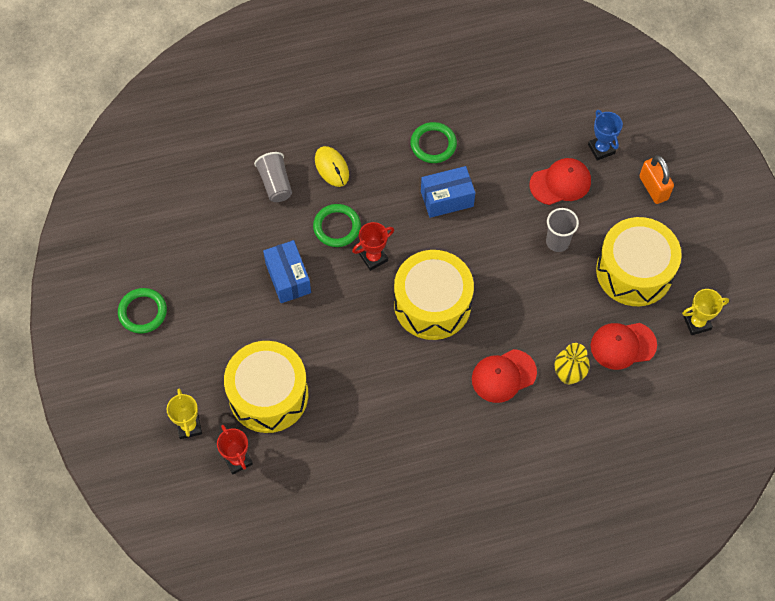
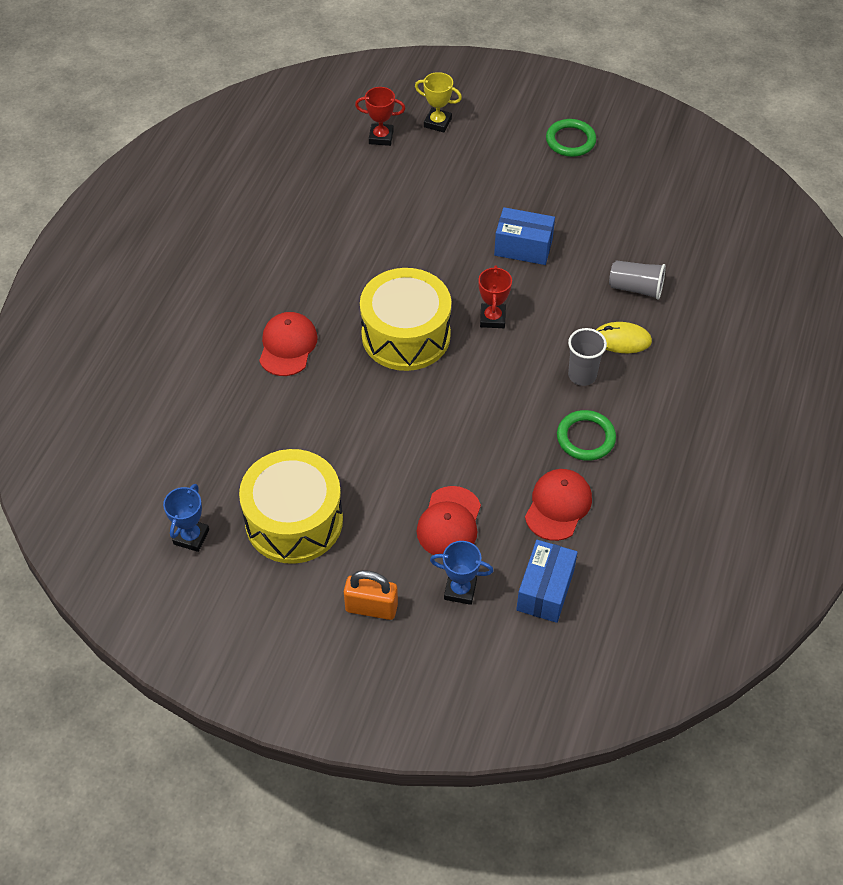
camera: 125 degrees right, 10 degrees down
yellow drum [224,341,308,433] -> none
green ring [313,204,361,247] -> none
blue box [421,166,475,218] -> blue box moved to [516,540,578,623]
grey cup [546,208,579,252] -> grey cup moved to [568,328,607,386]
yellow vase [555,343,590,384] -> none
red cap [591,323,657,370] -> red cap moved to [525,469,592,541]
yellow trophy [682,289,729,335] -> blue trophy [163,484,209,552]

